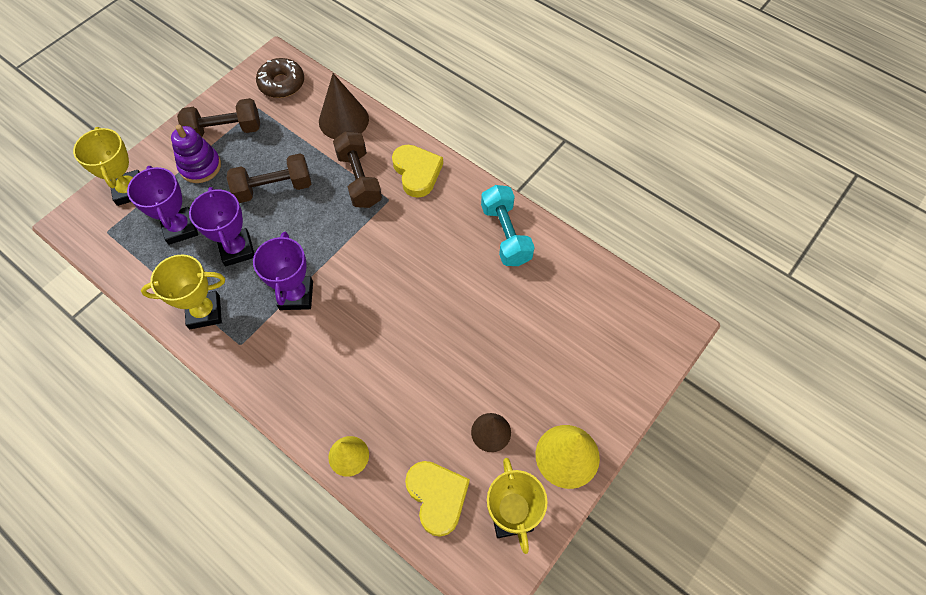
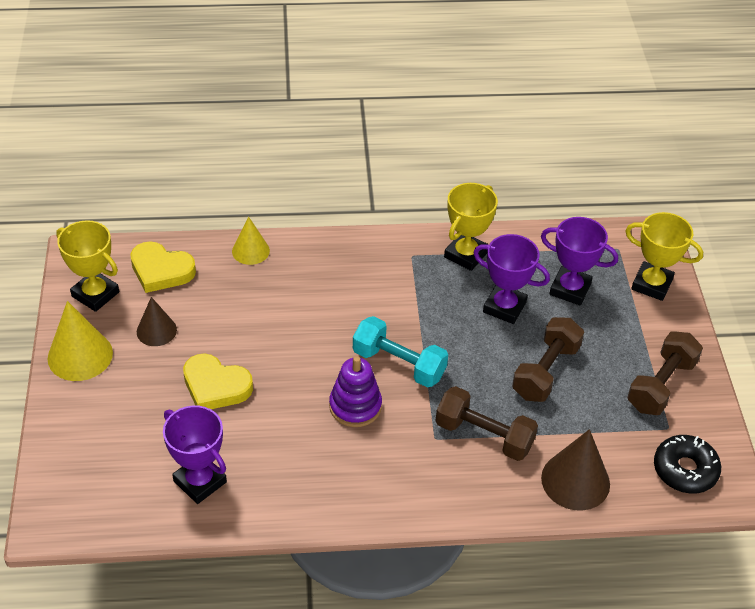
camera: 135 degrees right, 15 degrees down
purple stacking toy [171,125,221,183] -> purple stacking toy moved to [329,356,382,427]
purple trophy [253,232,313,310] -> purple trophy moved to [163,405,227,504]
brown donut [256,58,304,98] -> black donut [654,435,721,494]
yellow heart [392,145,443,198] -> yellow heart moved to [183,353,253,409]
turquoise dumbbell [481,185,535,266] -> turquoise dumbbell moved to [353,316,448,388]

